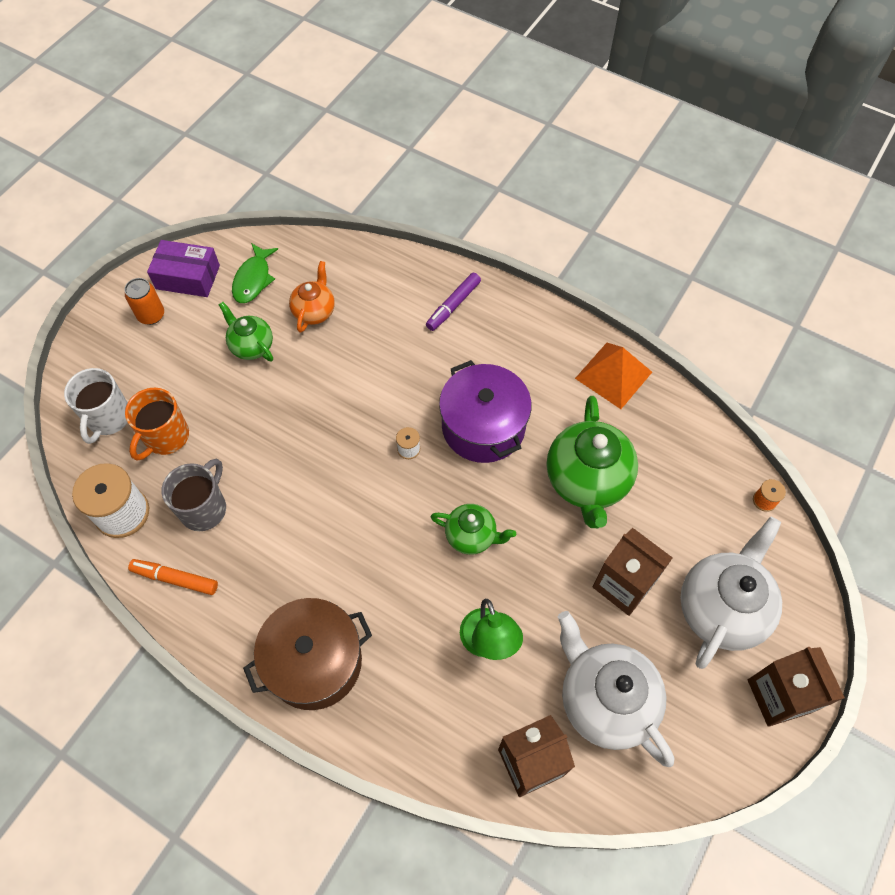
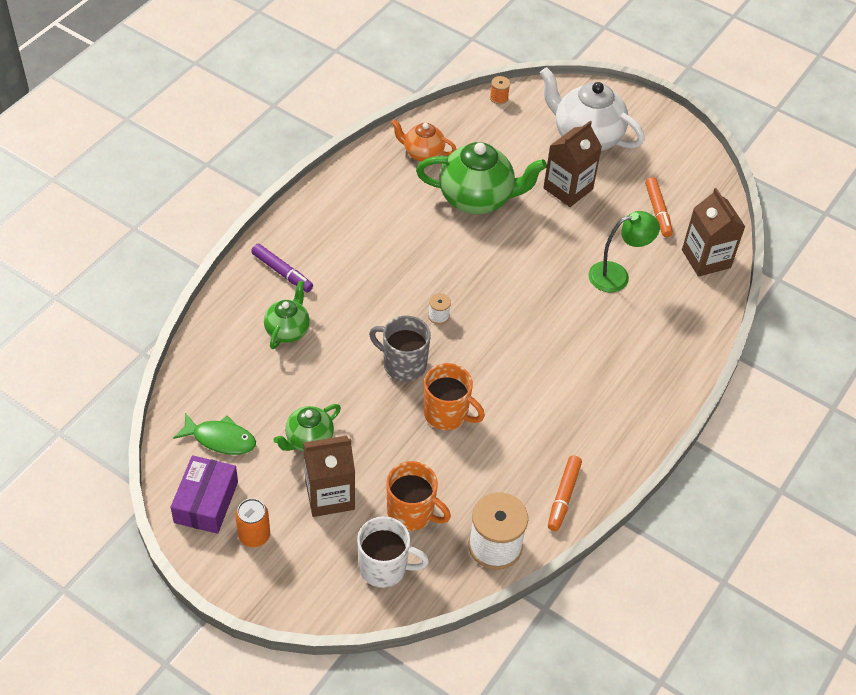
camera: 90 degrees left, 10 degrees down
grey mug [161,459,226,531] -> grey mug moved to [369,316,431,382]
brown pot [243,598,372,710] -> none
orange teapot [289,261,335,333] -> orange teapot moved to [391,119,457,162]
green teapot [431,504,516,555] -> green teapot moved to [264,281,310,349]
purple pot [439,360,532,463] -> none
white teapot [558,611,674,767] -> orange marker [645,177,673,237]
orange pyramid [575,343,652,409] -> none
brown carton [748,647,845,727] -> brown carton moved to [303,435,355,517]
none -> orange mug [424,363,485,430]

